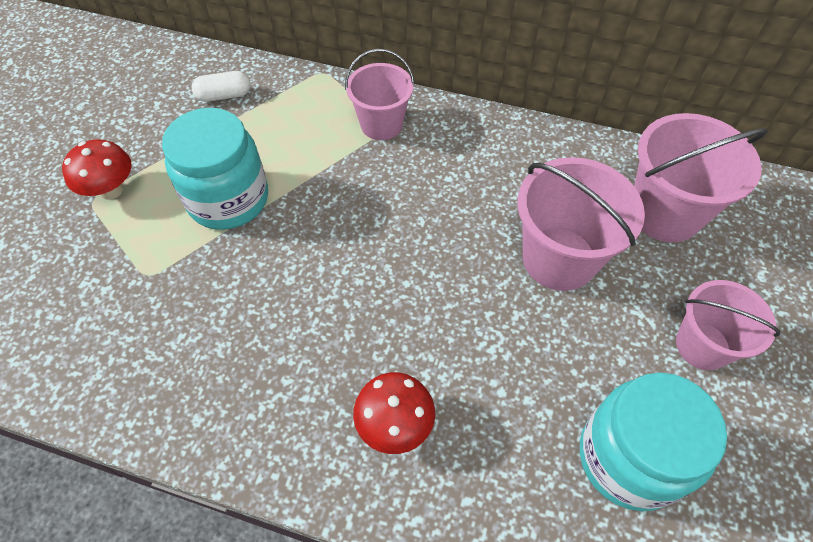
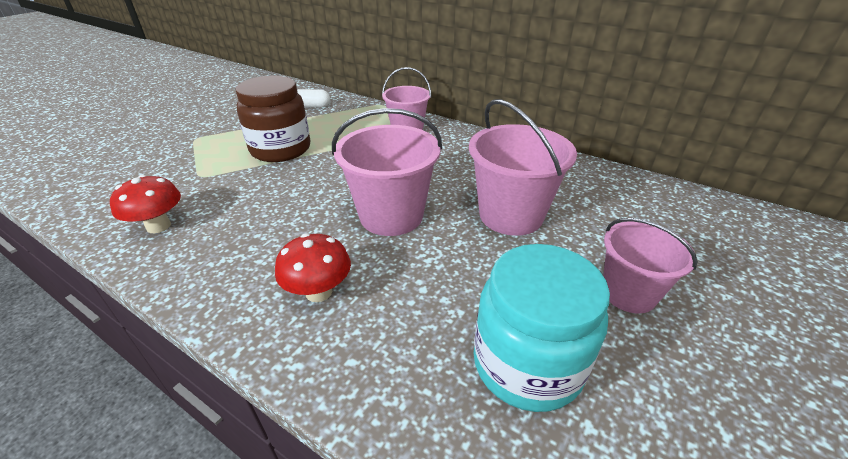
camera: 15 degrees right, 20 degrees down
red mushroom [62,139,132,200] -> red mushroom moved to [110,175,181,233]
turquoise jar [162,108,268,230] -> brown jar [236,76,311,162]
pink bucket [634,113,768,242] -> pink bucket moved to [332,108,442,236]

